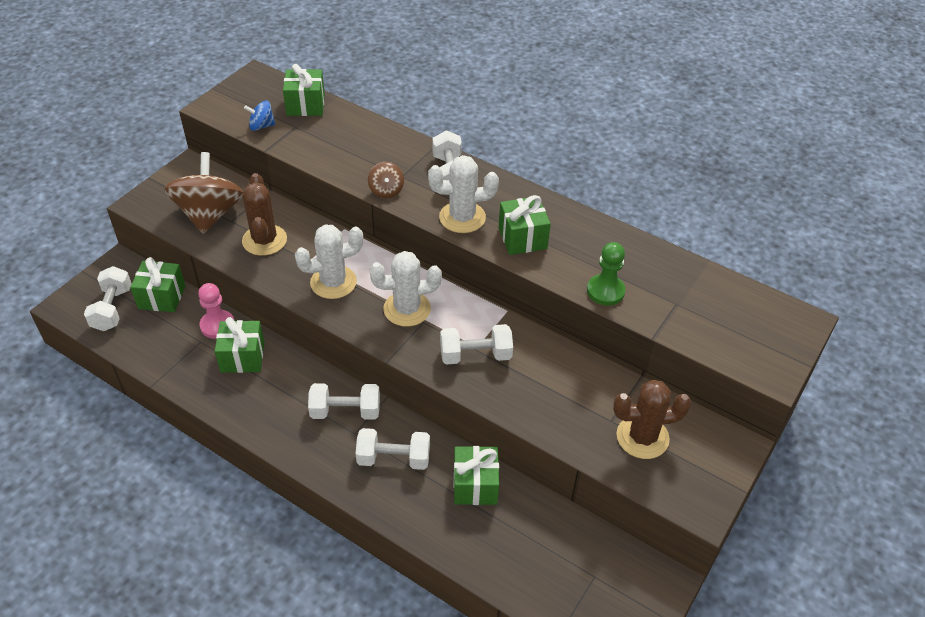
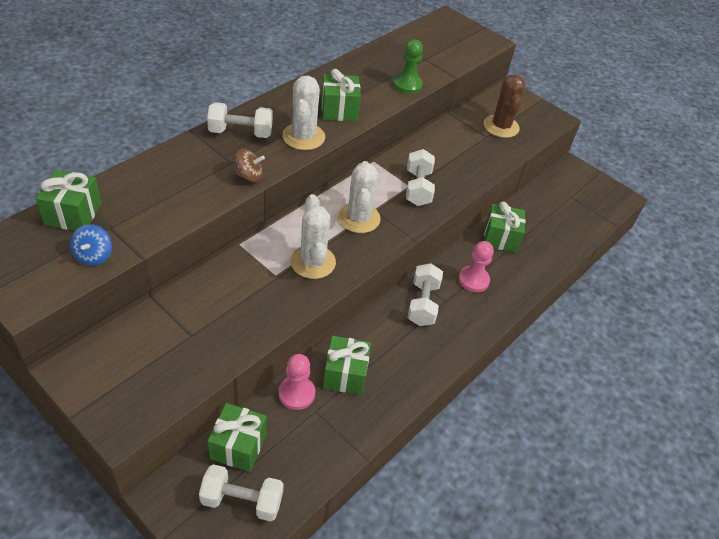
camera: 85 degrees left, 0 degrees up
brown spinning top [164,152,243,234] -> none
brown cactus [242,173,287,256] -> none
white dumbbell [356,428,430,470] -> pink pawn [458,241,494,292]

